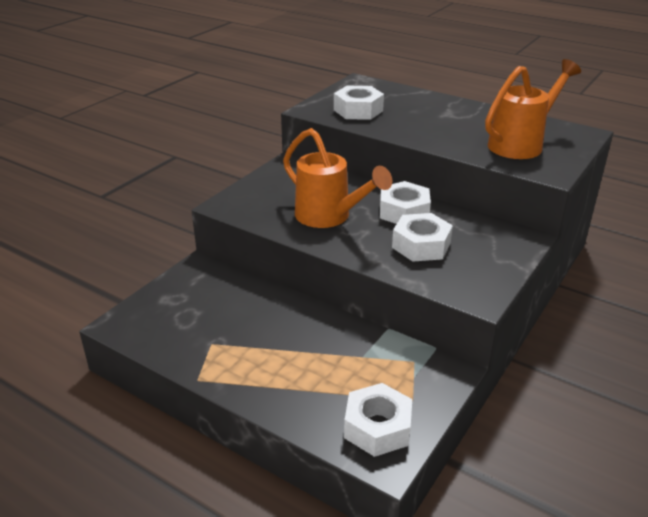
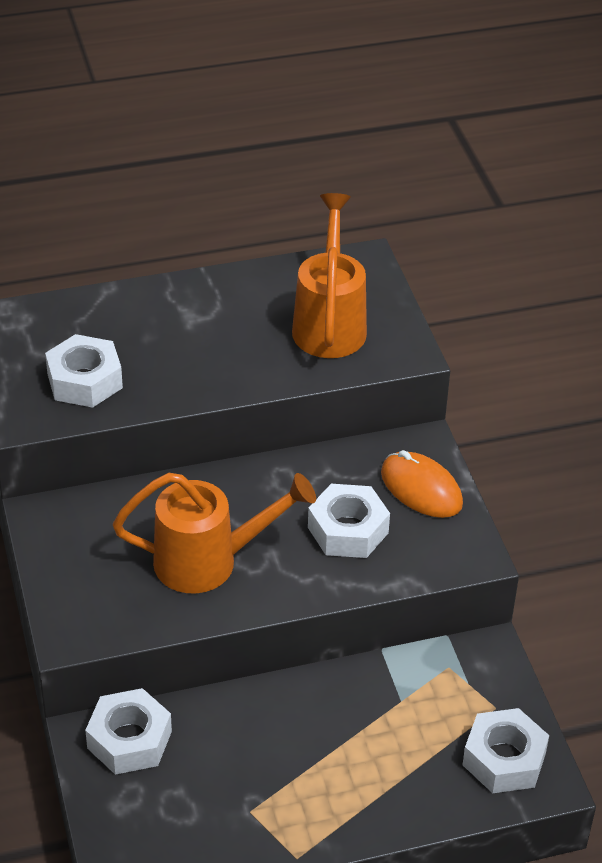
camera: 50 degrees left, 10 degrees up
white nut [380,181,431,224] -> white nut moved to [85,688,172,775]
none -> orange mouse [381,450,463,518]

